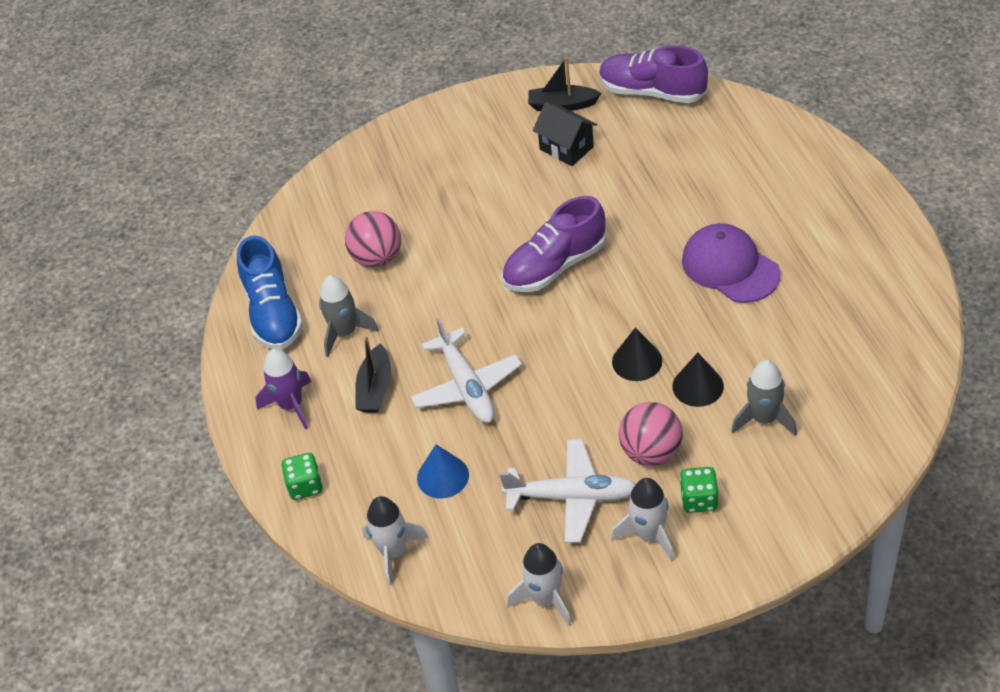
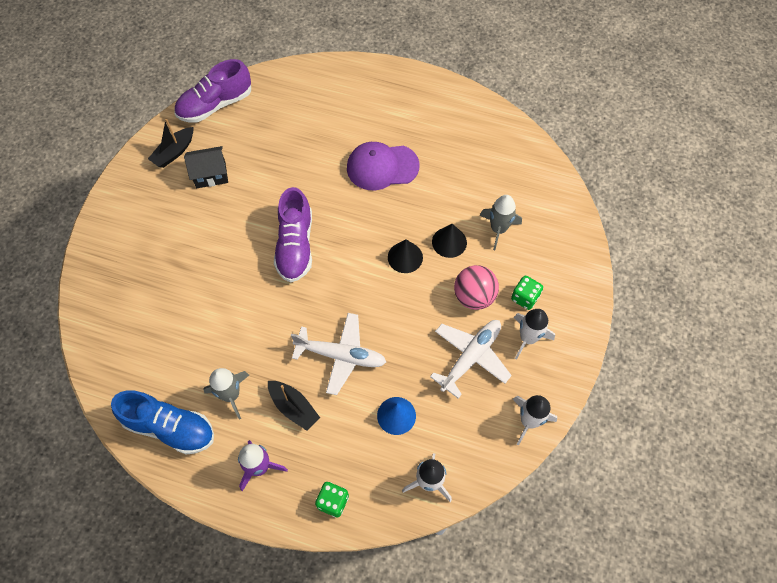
camera: 60 degrees left, 15 degrees up
pink ball [345,211,401,267] -> none

